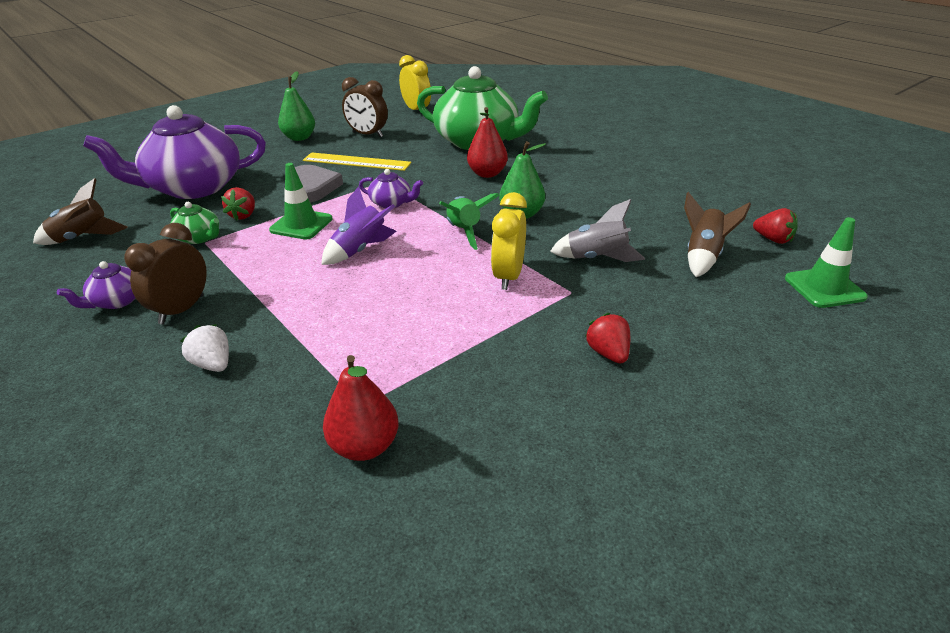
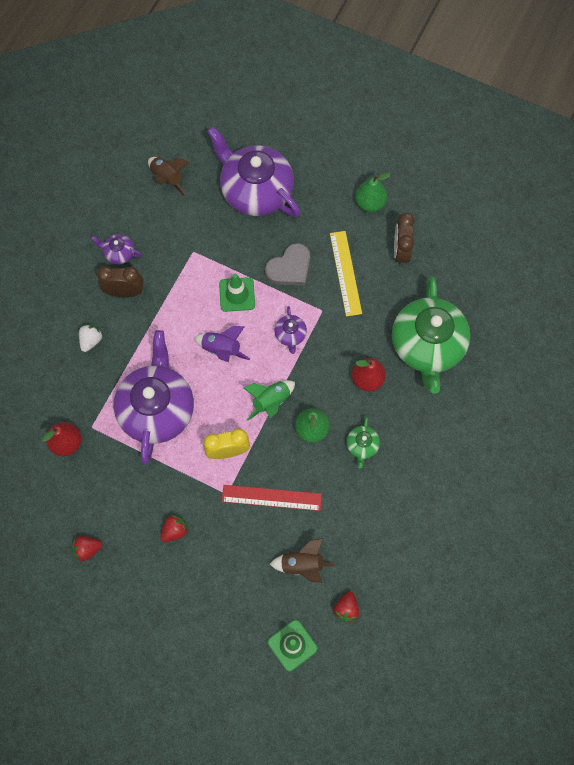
camera: 65 degrees right, 35 degrees up
green teapot [170,202,219,244] -> green teapot moved to [346,417,380,469]
red strawberry [221,187,255,220] -> red strawberry moved to [72,536,102,561]
yellow clock [399,55,431,110] -> none
grey rocket [550,199,645,262] -> red ruler [222,485,322,511]
none -> purple teapot [114,330,194,465]

